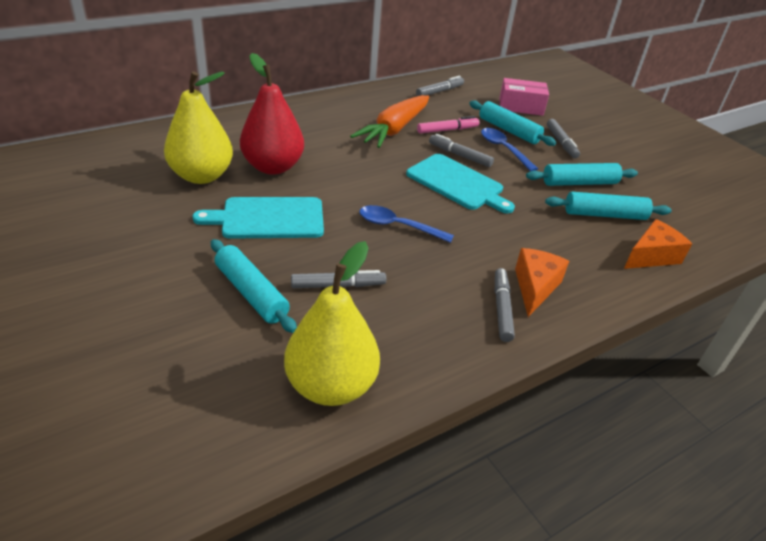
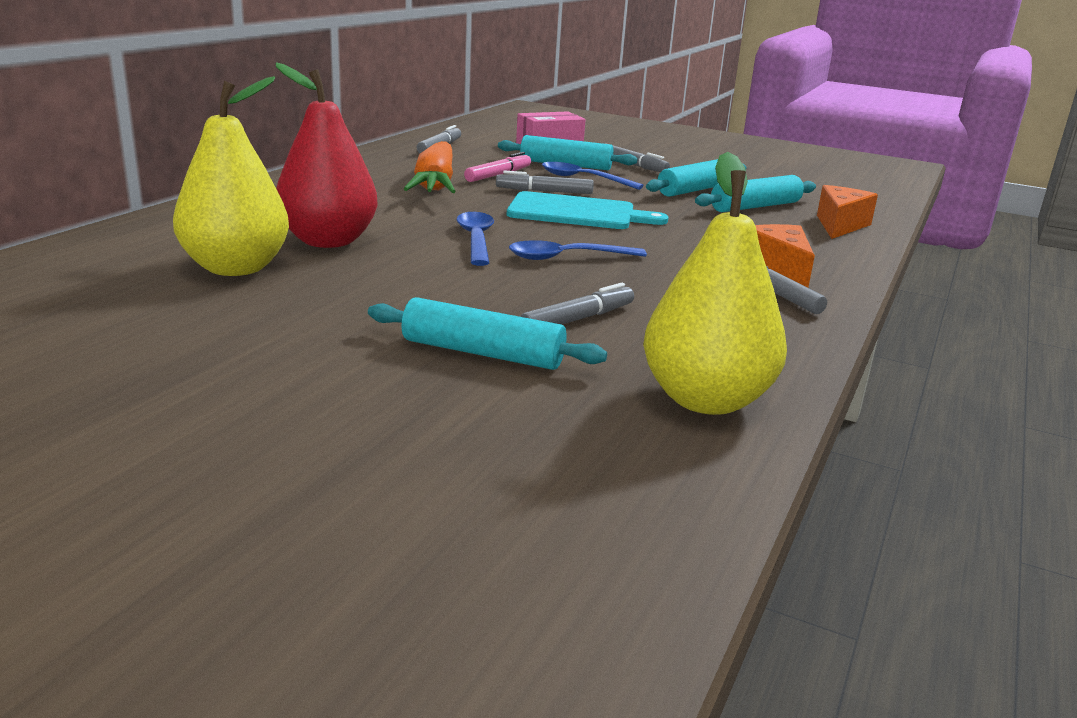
camera: 30 degrees left, 15 degrees down
turquoise cutting board [193,197,324,239] -> none
none -> blue spoon [456,212,494,266]

